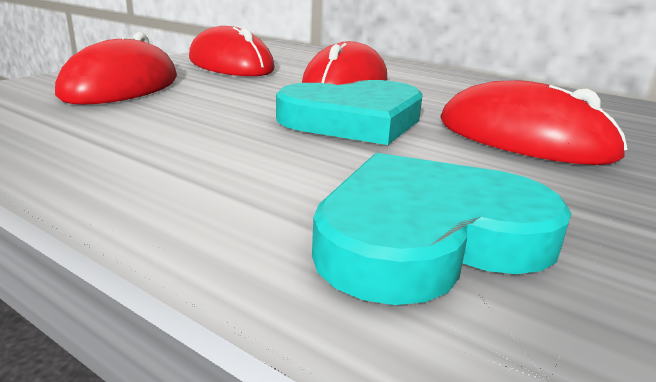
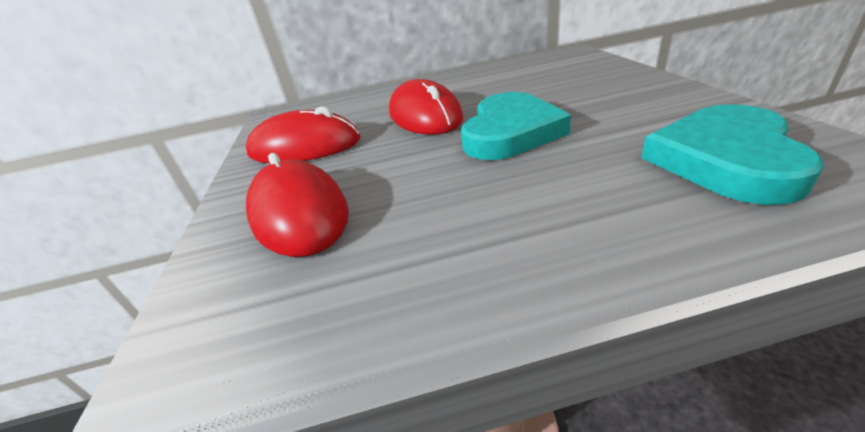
camera: 40 degrees left, 10 degrees up
red mouse [440,80,628,165] -> none

